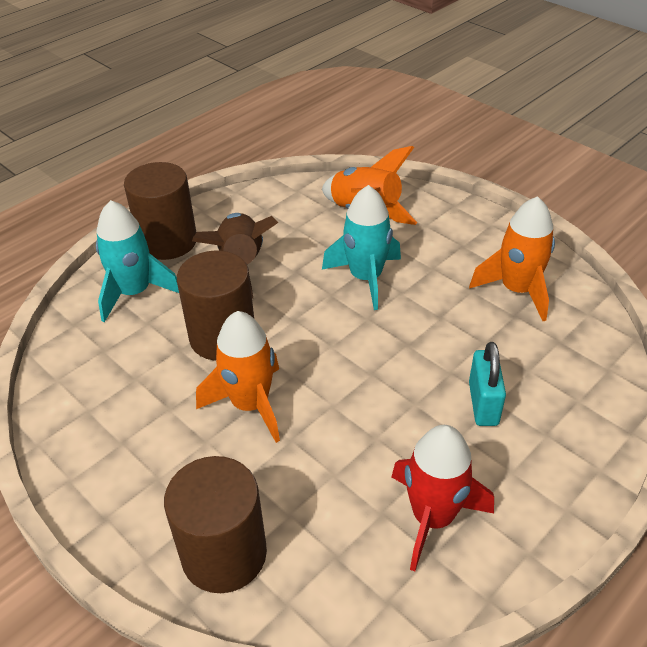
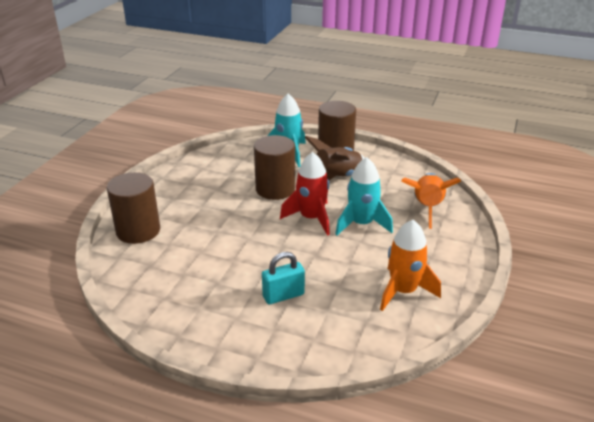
camera: 65 degrees right, 10 degrees down
orange rocket [196,311,280,443] -> none
red rocket [391,425,494,571] -> red rocket moved to [280,152,330,236]

